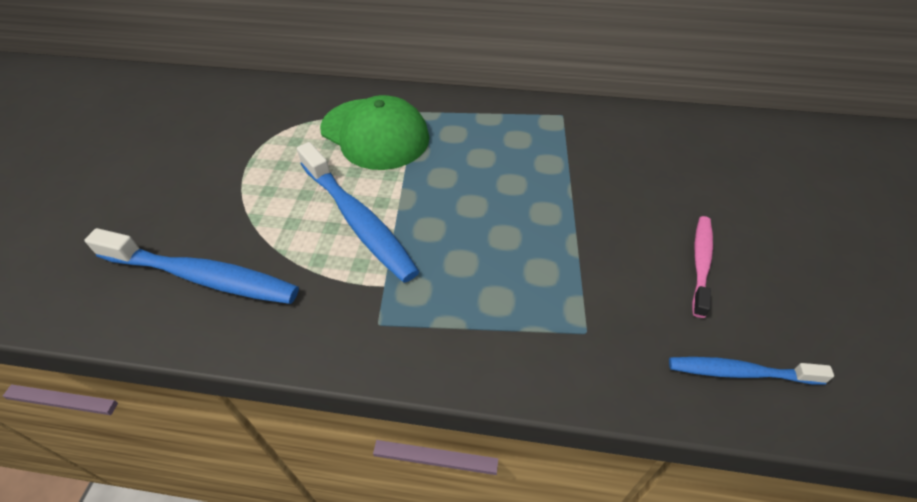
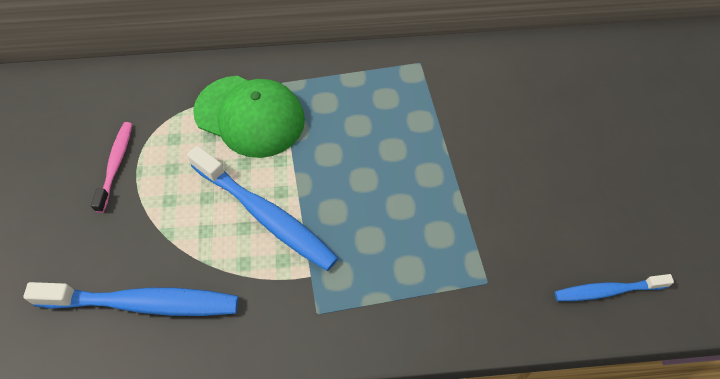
camera: 15 degrees left, 10 degrees up
pink toothbrush [692,216,713,318] -> pink toothbrush moved to [91,122,132,213]

